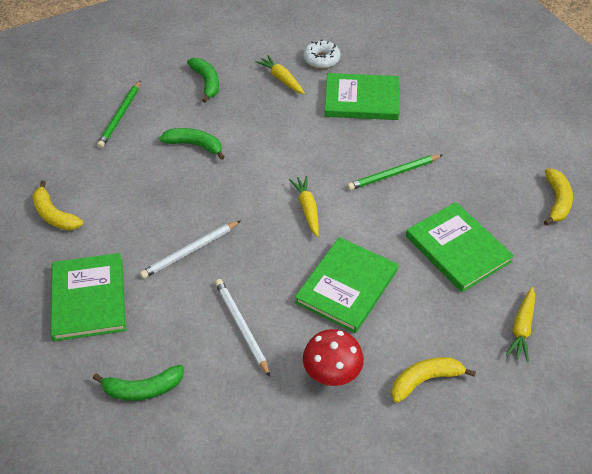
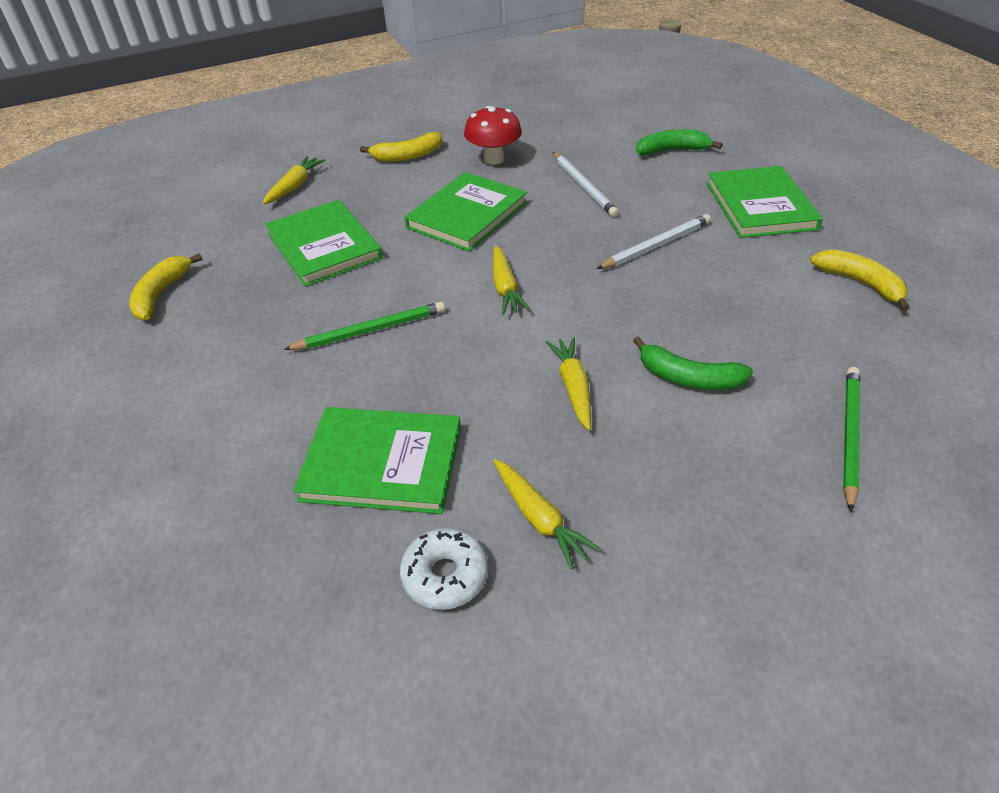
camera: 175 degrees left, 5 degrees down
green banana [187,58,219,103] -> none
none -> yellow carrot [546,337,591,431]

